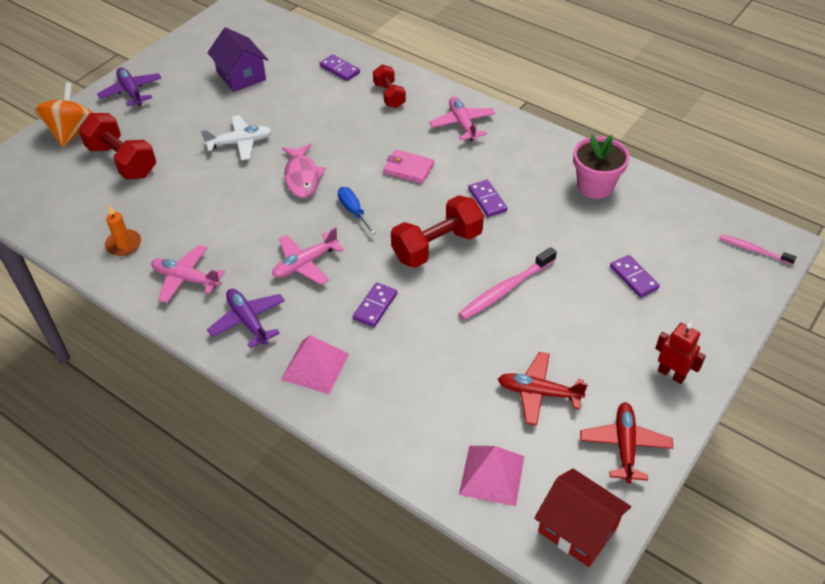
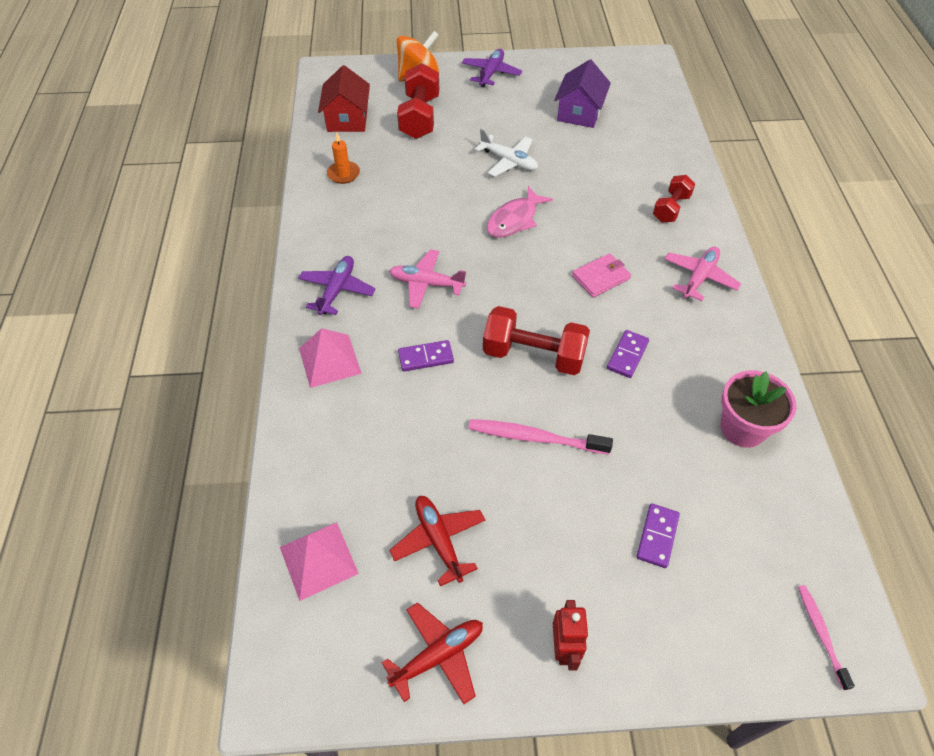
camera: 50 degrees right, 5 degrees up
pink plane [151,245,225,303] -> none
purple domino [320,54,360,81] -> none
blue screwdriver [338,187,376,234] -> none
pink wallet [383,150,434,184] -> pink wallet turned 75 degrees clockwise [572,253,631,297]
red house [534,468,631,567] -> red house moved to [318,65,370,132]

